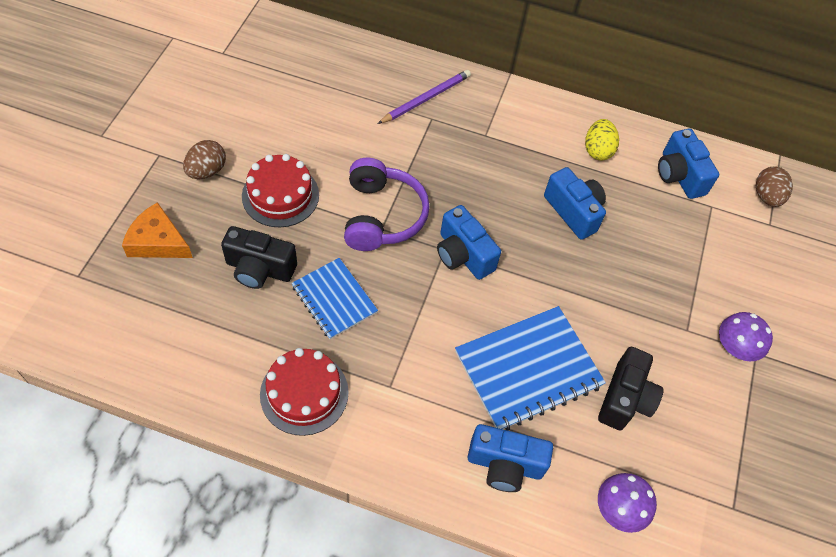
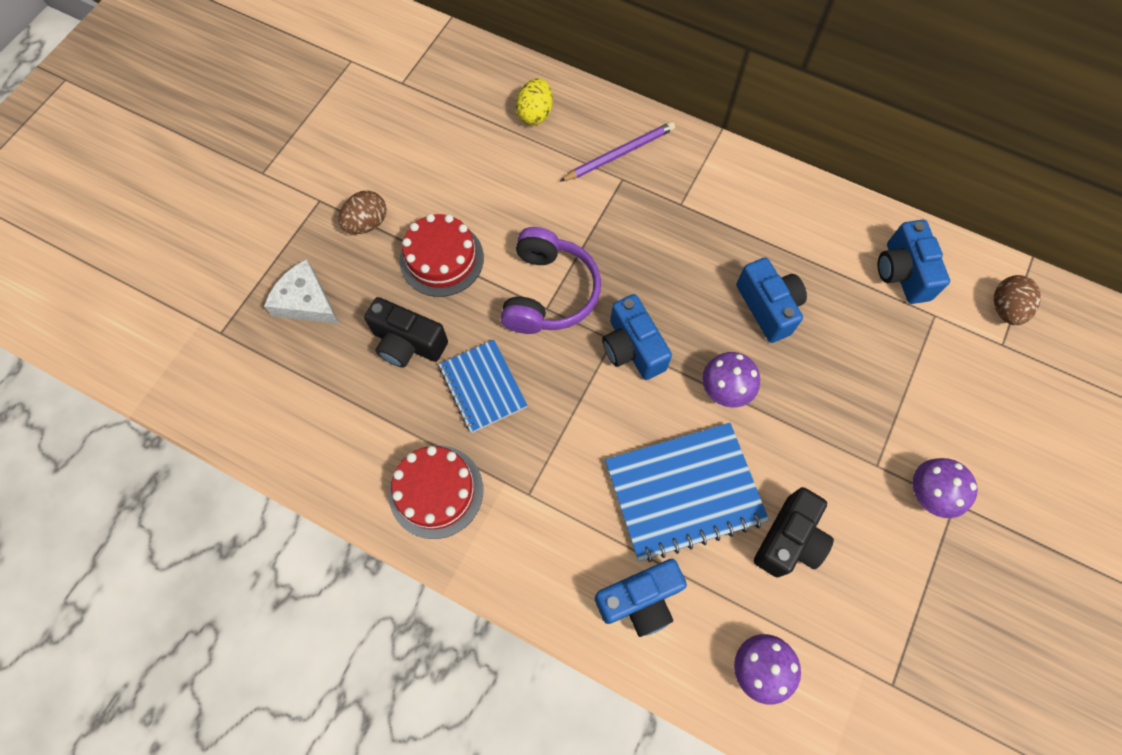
camera: 15 degrees right, 10 degrees up
orange cheese [122,202,193,258] -> white cheese [264,259,340,324]
blue camera [468,424,553,492] -> blue camera turned 45 degrees counterclockwise [595,559,687,637]
yellow egg [585,119,619,161] -> yellow egg moved to [516,78,553,125]
none -> purple mushroom [702,352,760,408]

